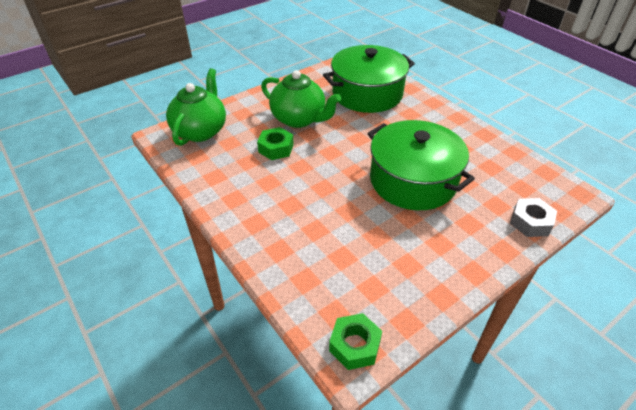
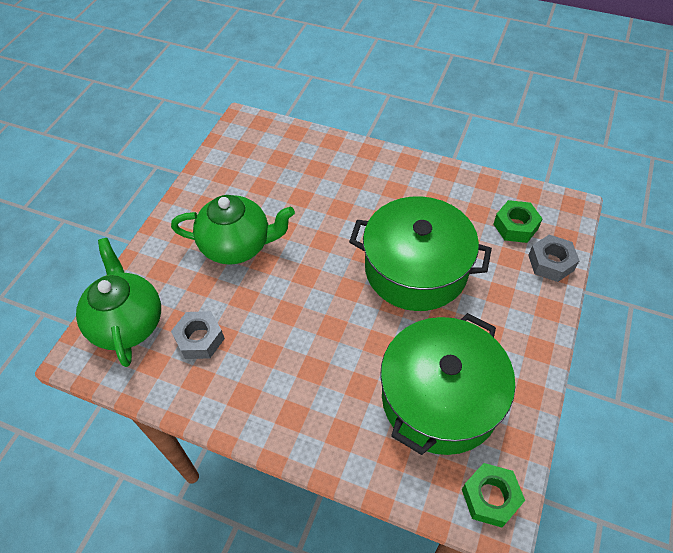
camera: 30 degrees left, 10 degrees up
green nut [257,127,294,160] -> green nut moved to [494,200,543,243]
green pot [323,45,415,113] -> green pot moved to [380,313,515,455]
none -> grey nut [171,311,225,359]

